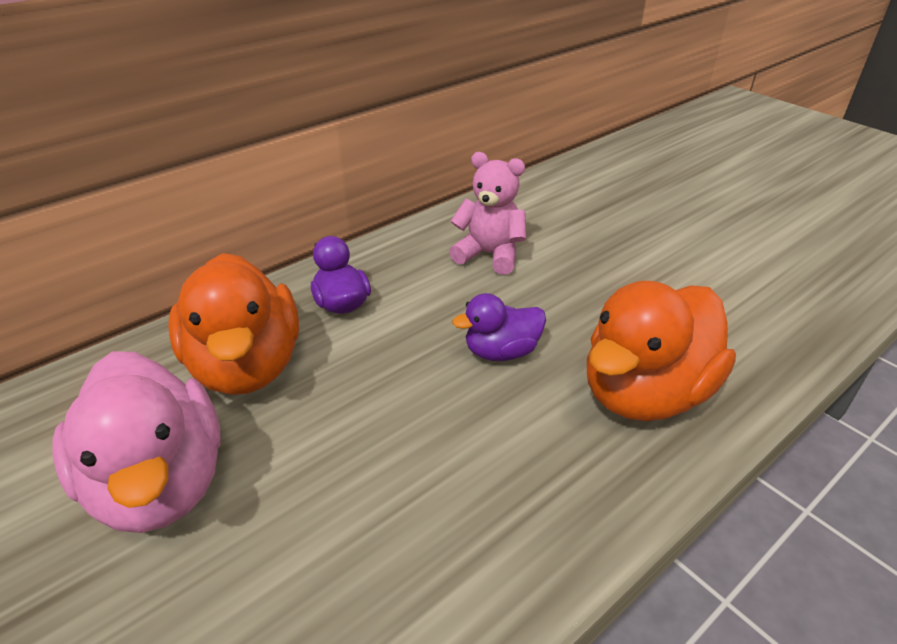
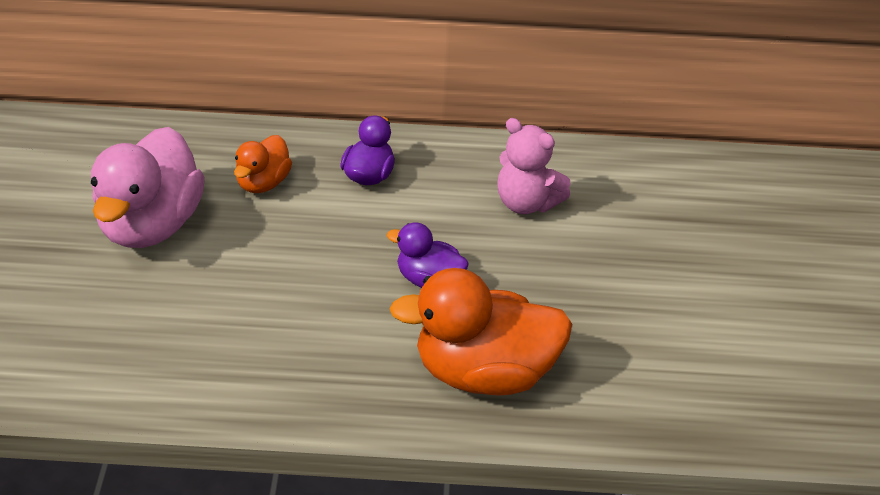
camera: 40 degrees right, 5 degrees up
orange duck [168,253,299,395] -> orange duck [234,135,292,193], size x0.53
pink teddy bear [449,152,526,275] -> pink teddy bear turned 150 degrees clockwise [497,118,571,214]

